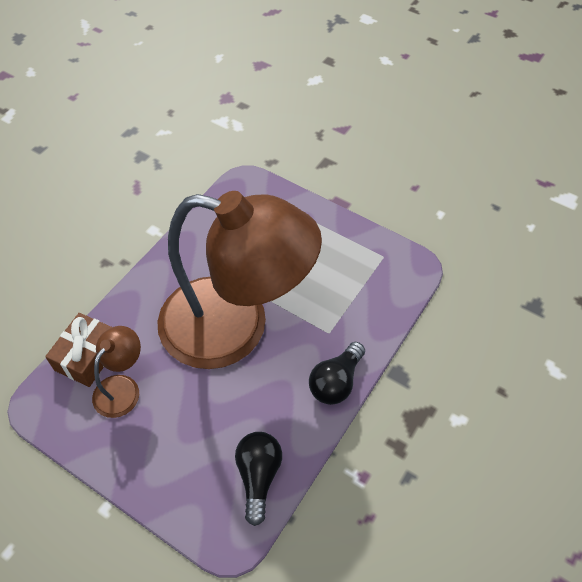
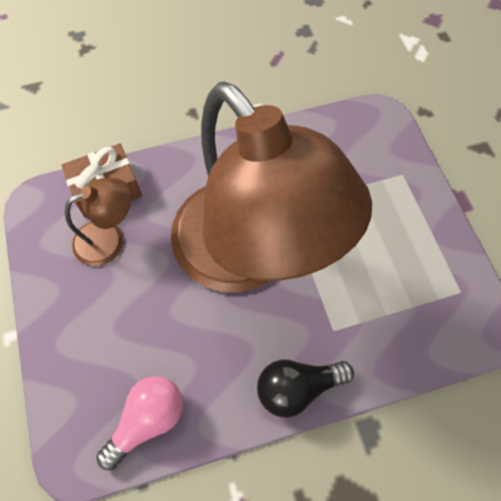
camera: 40 degrees right, 10 degrees up
black light bulb [235,432,282,526] -> pink light bulb [96,376,183,470]

